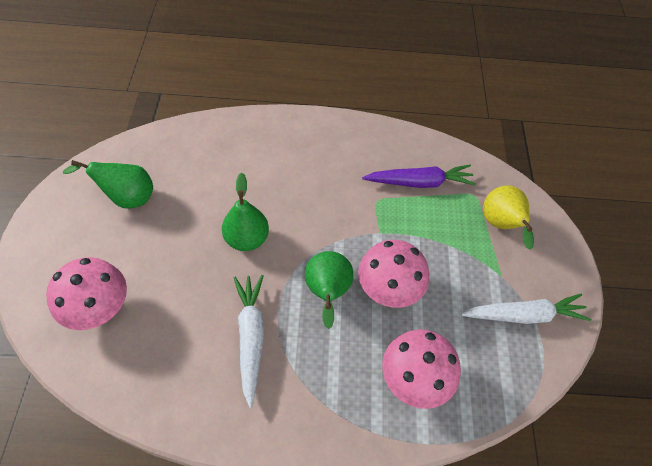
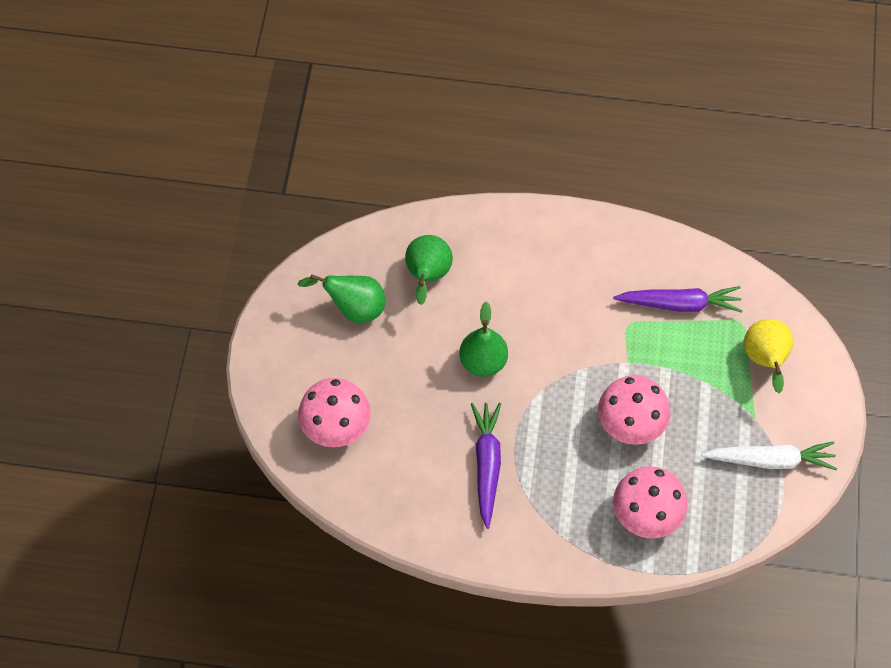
camera: 10 degrees right, 5 degrees up
white carrot [233,275,264,408] -> purple carrot [471,403,501,529]
green pear [305,251,353,329] -> green pear moved to [405,235,453,305]

